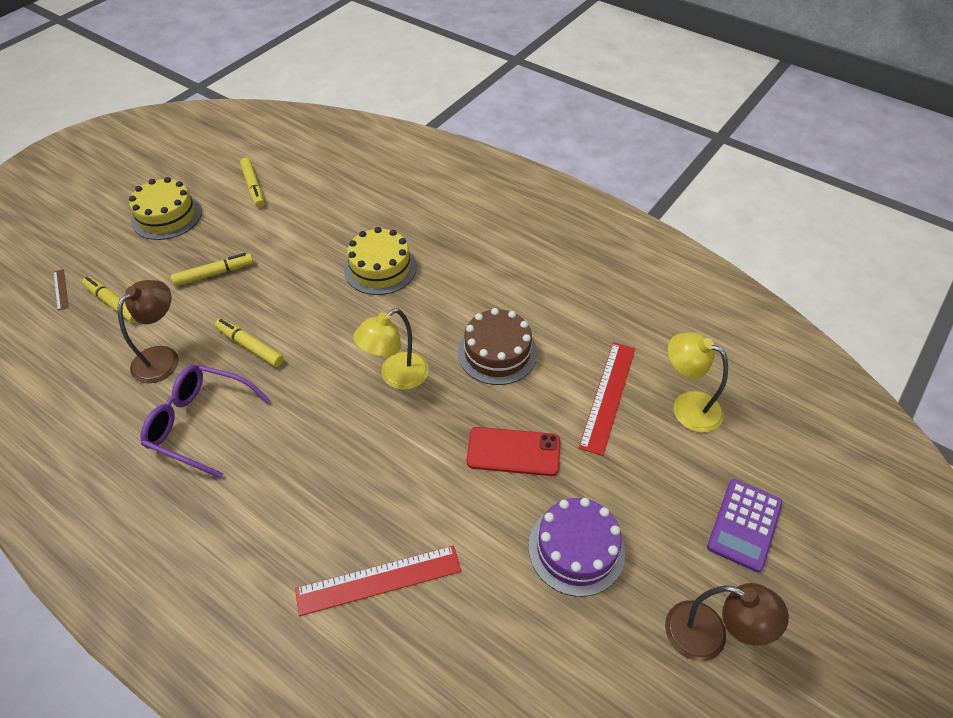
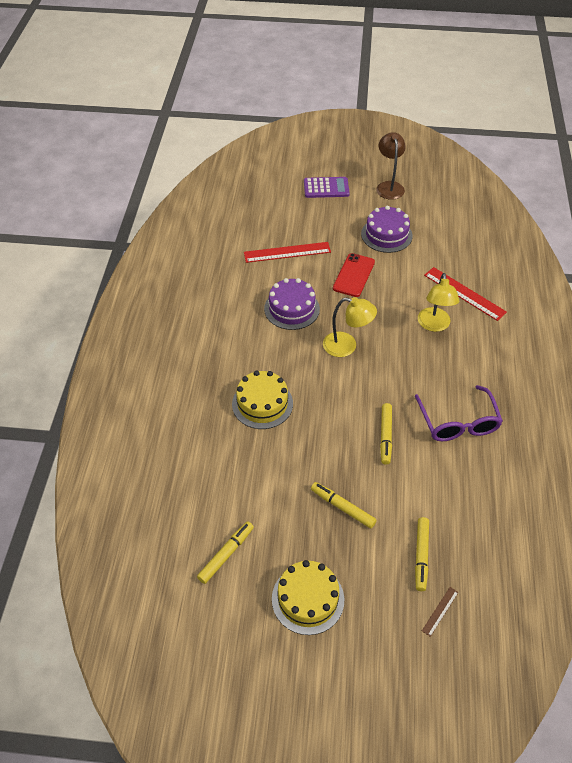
camera: 120 degrees left, 0 degrees up
brown lamp [117,280,179,383] -> none
brown cake [458,308,537,385] -> purple cake [264,278,320,330]
red phone [467,427,560,476] -> red phone turned 45 degrees clockwise [333,253,375,297]
yellow lamp [668,333,728,432] -> yellow lamp moved to [418,273,459,332]

